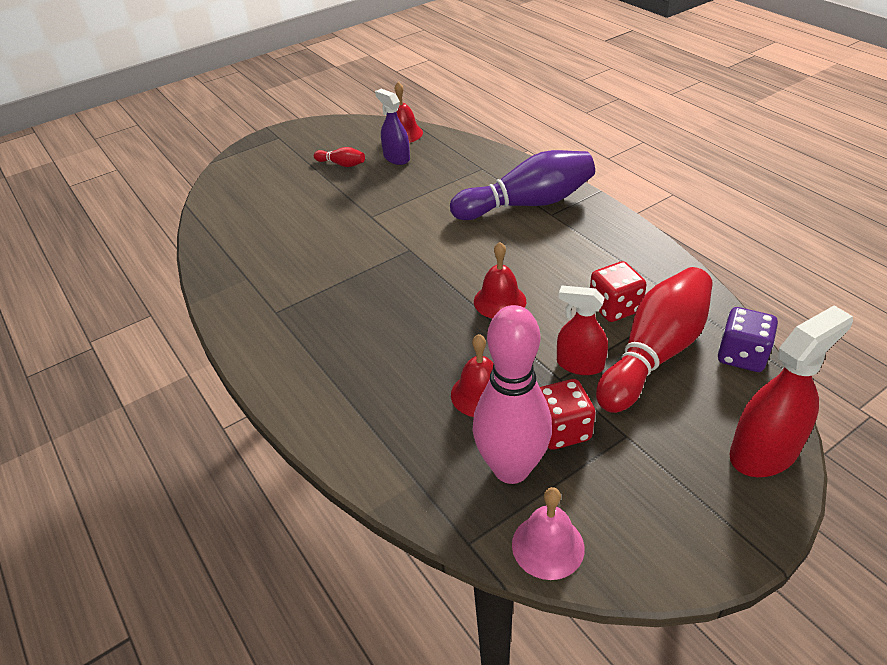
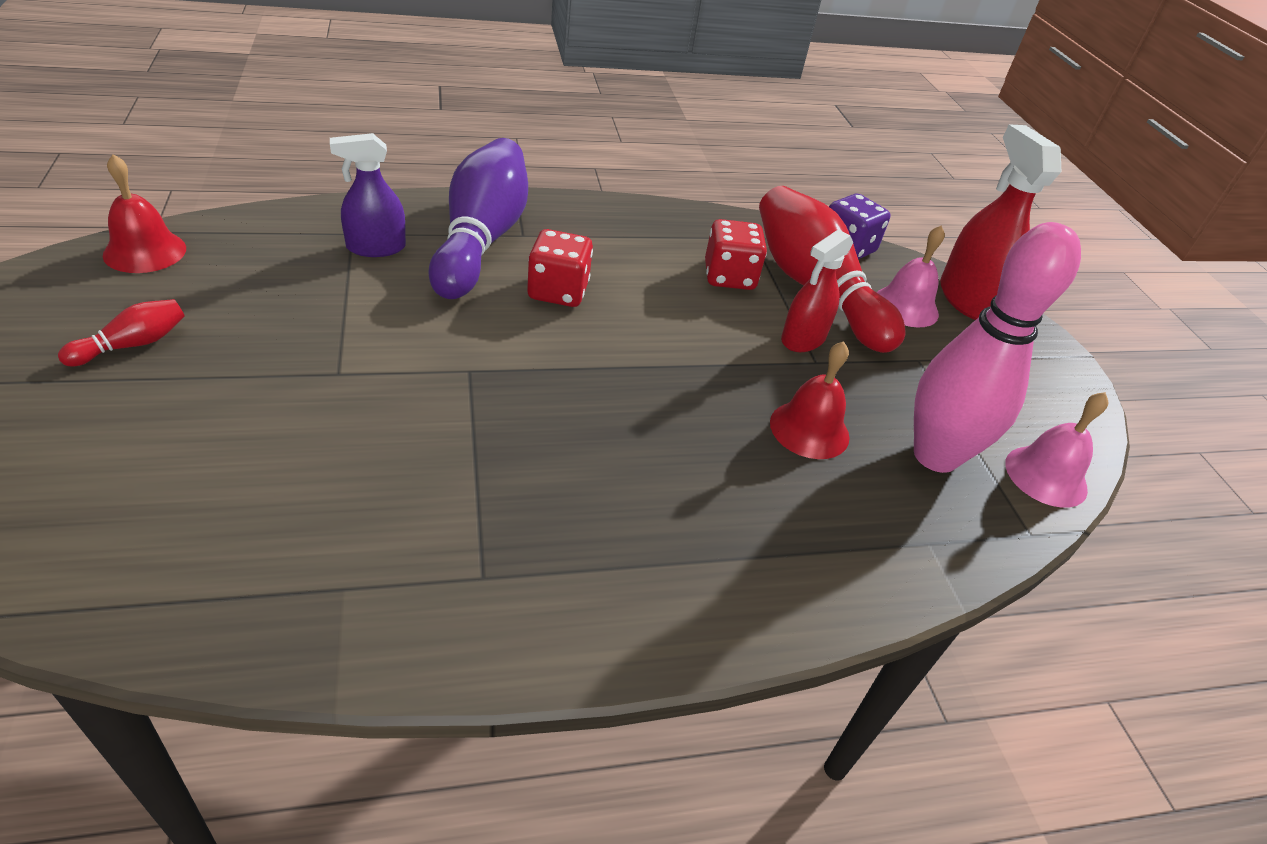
camera: 75 degrees left, 0 degrees up
purple spray bottle [375,89,410,165] -> purple spray bottle moved to [330,133,406,257]
red bell [474,242,526,319] -> none
red dice [540,379,596,450] -> red dice moved to [527,229,593,307]
none -> pink bell [876,225,945,327]

